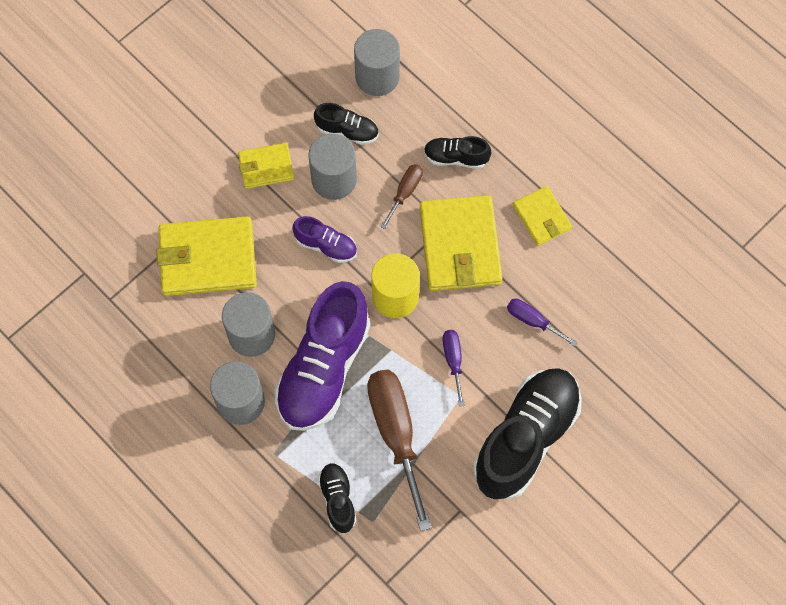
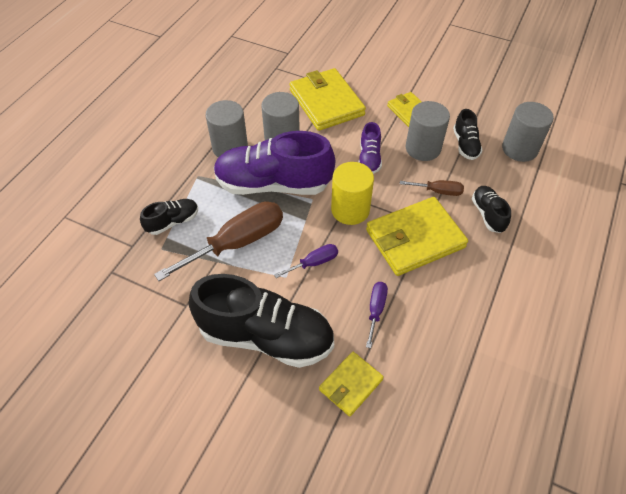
camera: 70 degrees right, 15 degrees down
yellow wallet [513,186,572,246] -> yellow wallet moved to [319,352,384,416]

